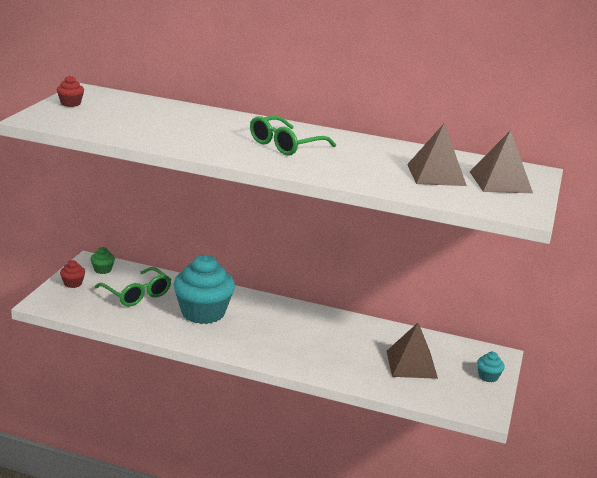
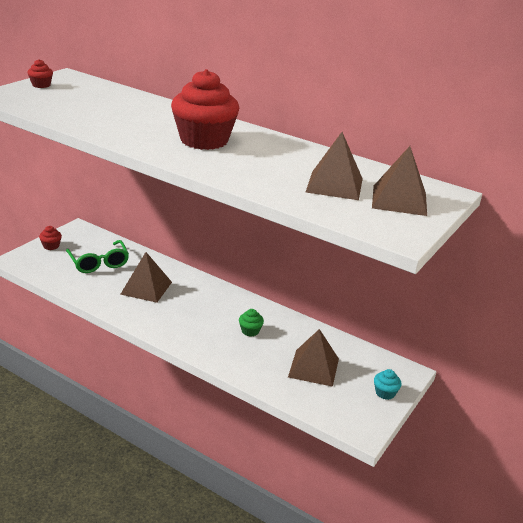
camera: 15 degrees right, 5 degrees up
green cupcake [90,247,115,274] -> green cupcake moved to [239,309,264,337]
turquoise cupcake [173,255,235,324] -> brown pyramid [120,252,172,303]
green glasses [250,116,336,156] -> red cupcake [171,69,239,150]

